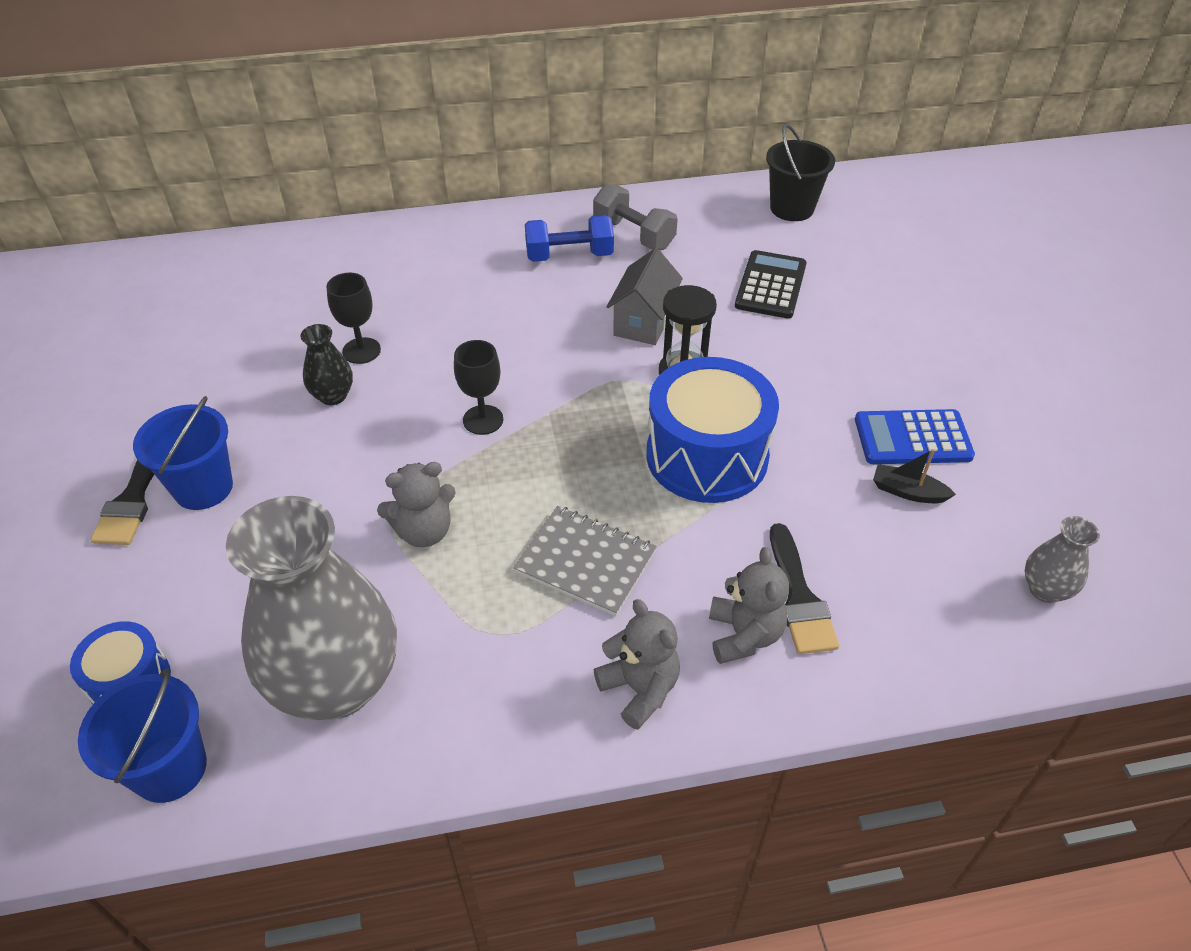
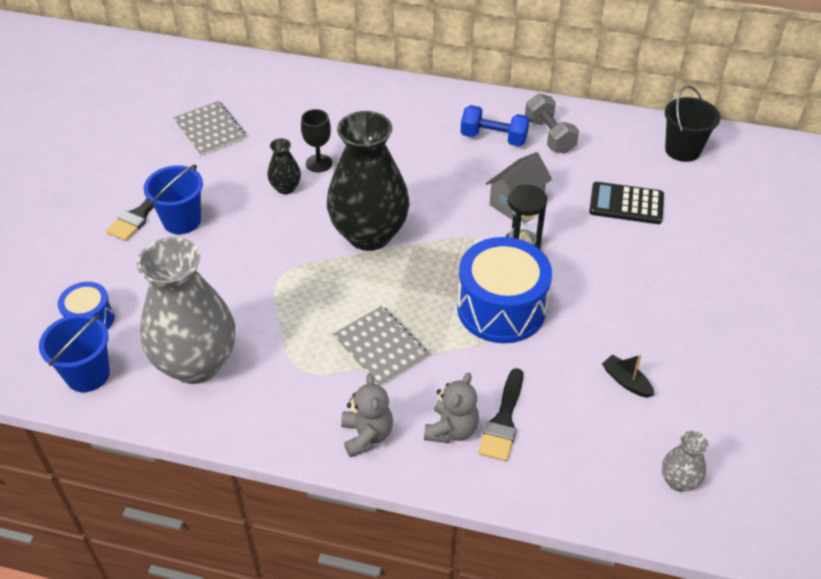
camera: 25 degrees right, 0 degrees up
grey teddy bear [377,462,456,547] -> none
black goblet [454,340,503,435] -> black vase [327,111,410,251]
black calculator [735,250,807,319] -> black calculator turned 120 degrees counterclockwise [589,182,664,224]
blue calculator [855,409,975,464] -> none
none -> grey notebook [173,101,246,156]

